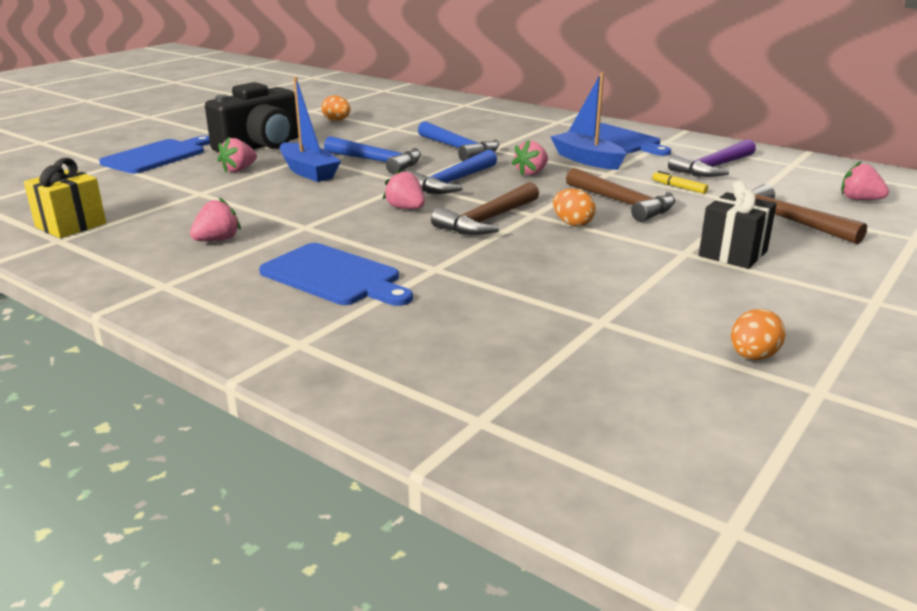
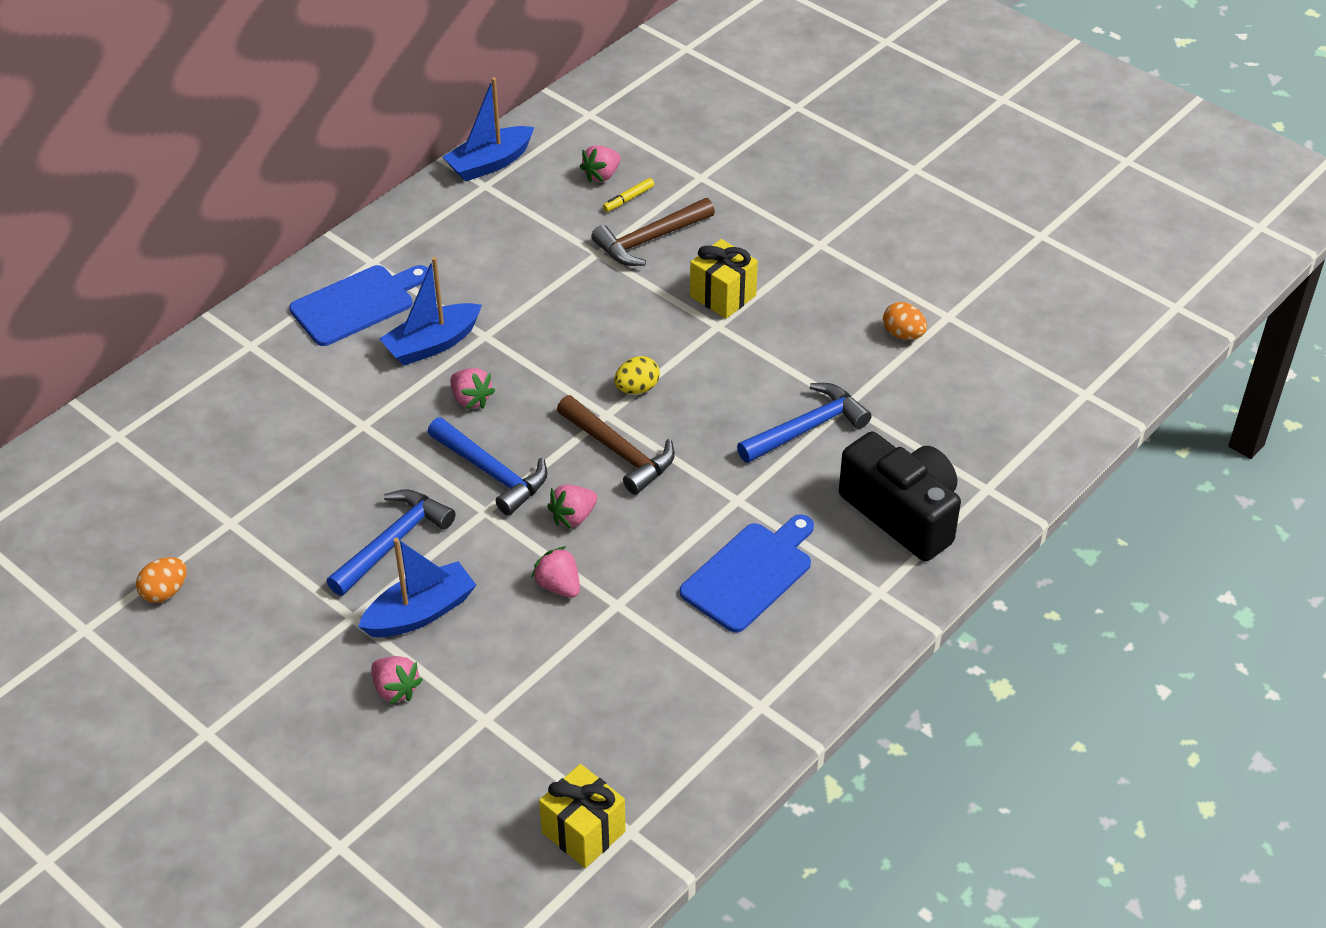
camera: 85 degrees left, 20 degrees up
blue cutting board [99,136,210,174] -> none
pink strawberry [190,197,241,241] -> pink strawberry moved to [531,546,580,598]
black camera [205,82,299,152] -> black camera moved to [839,432,961,562]
blue hammer [418,121,499,161] -> blue hammer moved to [737,383,872,463]
orange egg [553,189,596,226] -> yellow egg [614,356,660,394]
brown hammer [566,168,676,222] -> none
yellow marker [652,171,708,194] -> yellow marker moved to [603,178,654,212]
purple hammer [668,139,756,177] -> none
black gift [699,181,777,269] -> yellow gift [690,239,758,319]
none -> blue boat [443,77,534,182]

